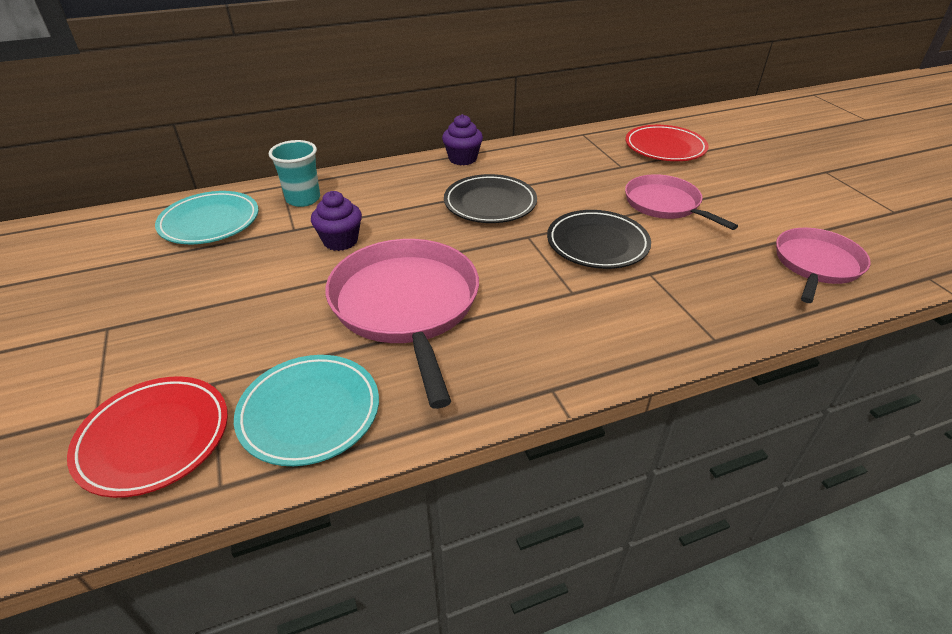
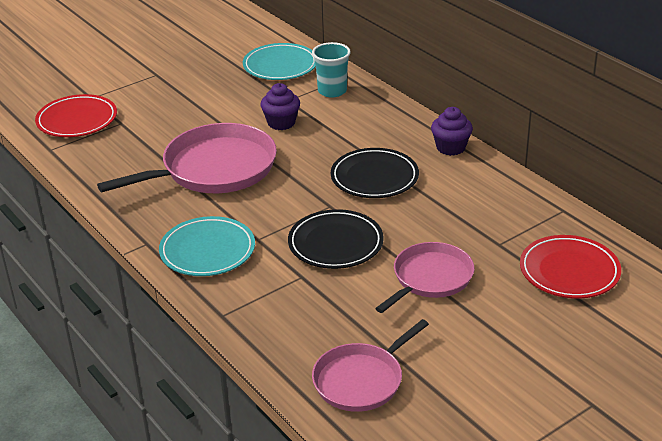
camera: 75 degrees right, 5 degrees down
turquoise plate [234,355,379,466] -> turquoise plate moved to [159,216,255,276]
pink pan [776,228,871,303] -> pink pan turned 120 degrees clockwise [312,319,429,412]

